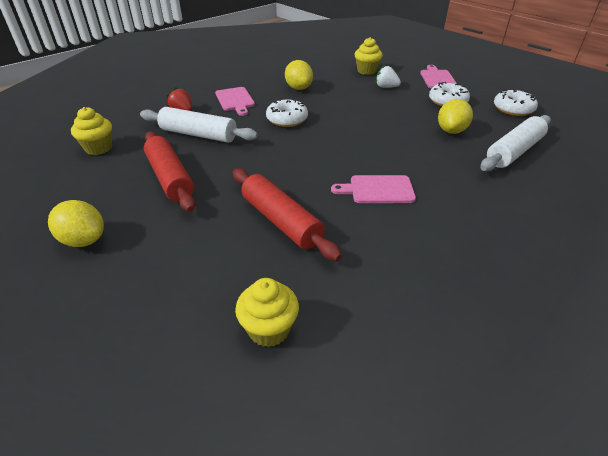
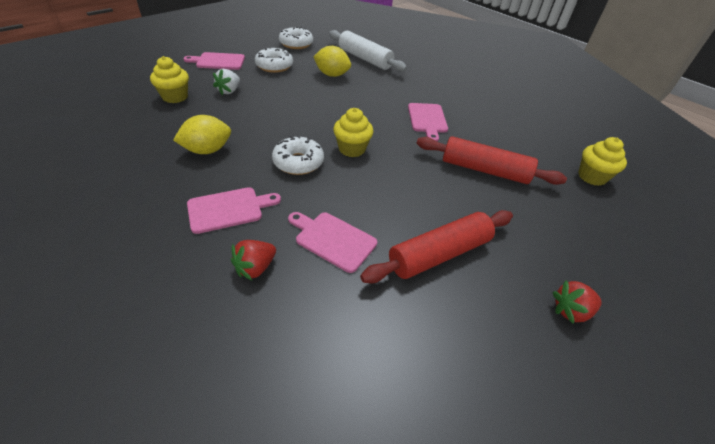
camera: 95 degrees left, 5 degrees up
yellow lemon [48,200,104,247] -> red strawberry [552,280,602,324]
yellow cupcake [71,107,112,155] -> yellow cupcake moved to [333,108,373,157]
white rolling pin [140,107,258,143] -> pink cutting board [288,212,377,273]
red rolling pin [233,169,342,261] -> red rolling pin turned 60 degrees clockwise [416,136,567,185]

